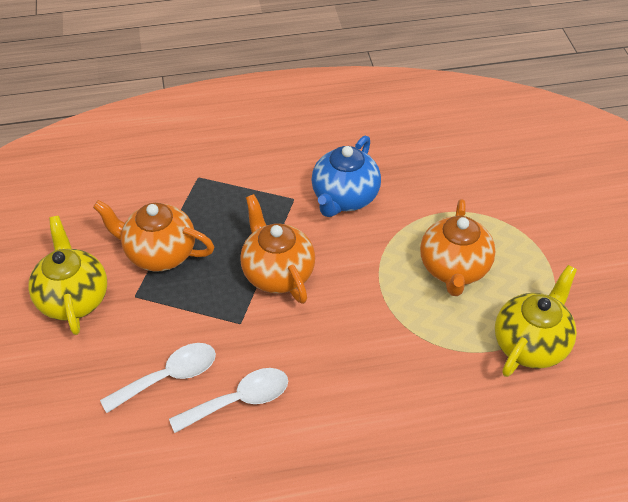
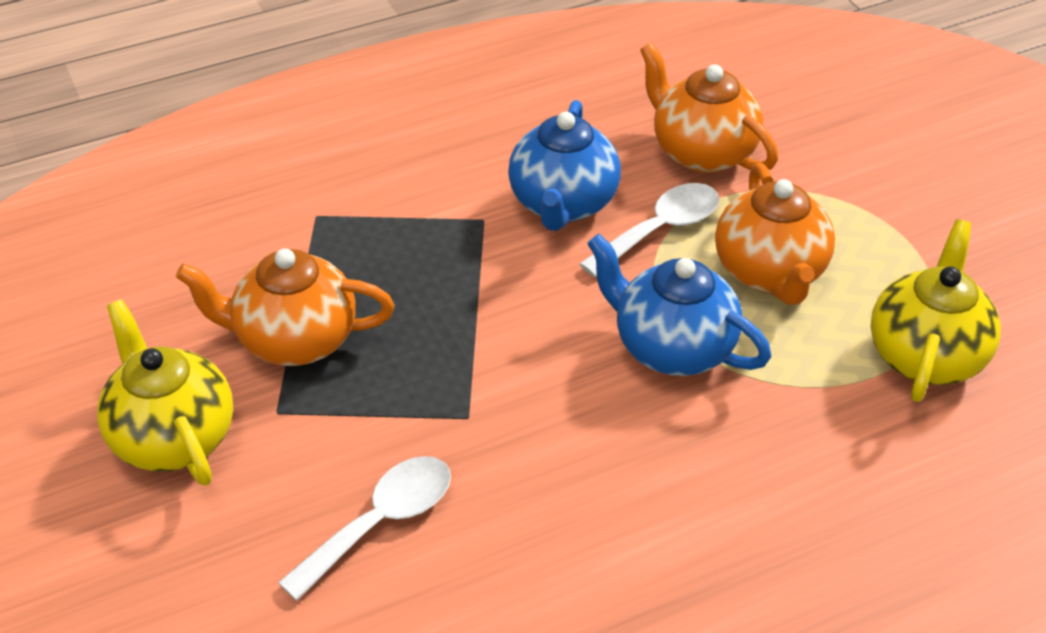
camera: 15 degrees left, 5 degrees down
white spoon [169,368,288,433] -> white spoon moved to [580,183,719,277]
orange teapot [240,194,315,304] -> orange teapot moved to [640,43,778,173]
none -> blue teapot [587,234,771,376]

